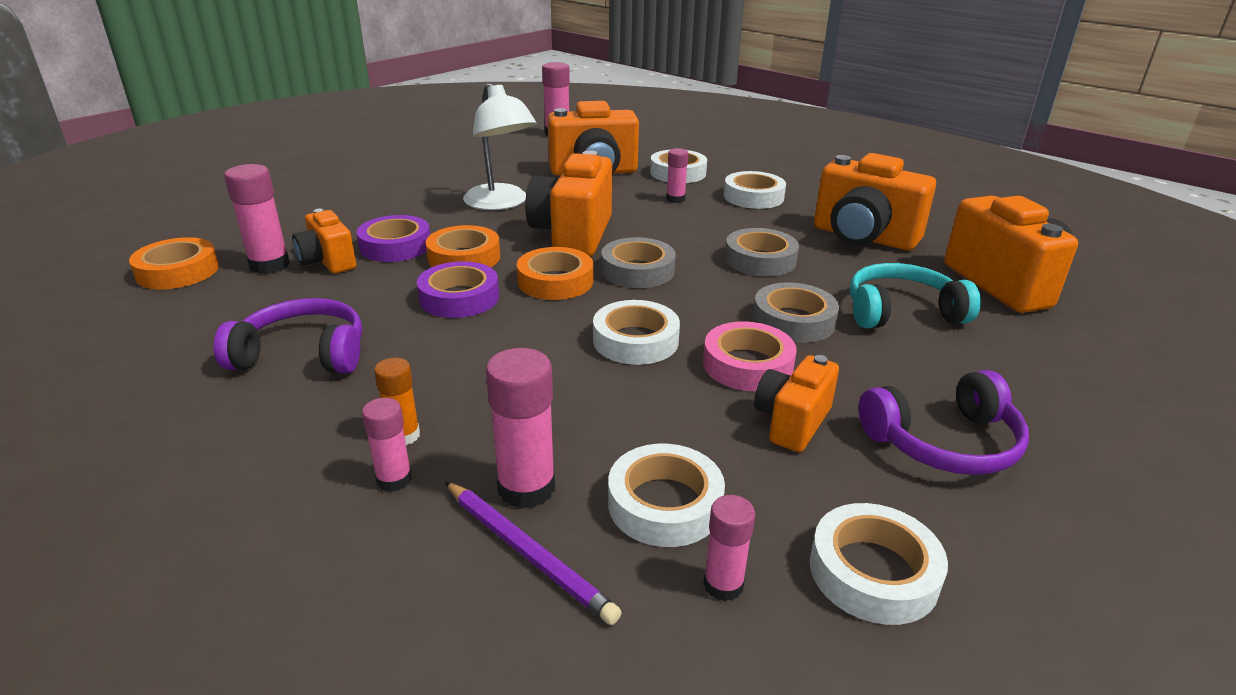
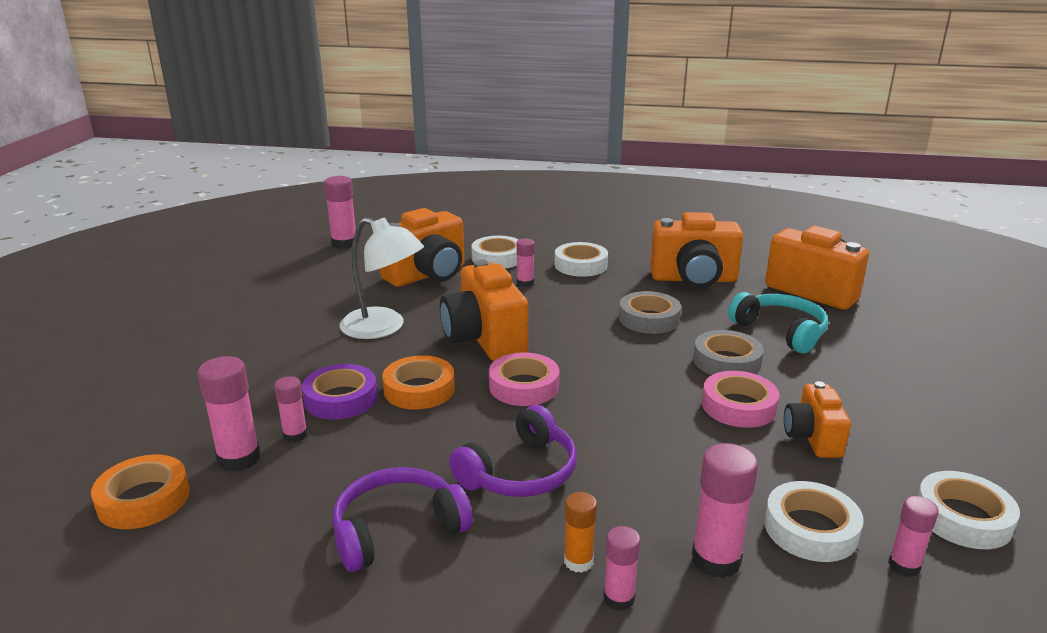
camera: 30 degrees left, 5 degrees down
orange camera [292,209,356,274] -> pink glue stick [274,376,308,443]
purple tape [417,261,499,318] -> none
purple pencil [445,481,622,625] -> none
orange tape [517,247,593,300] -> pink tape [489,353,559,406]
white tape [593,300,680,365] -> none
grey tape [601,237,676,288] -> none
turquoise headphones [850,263,981,328] -> turquoise headphones turned 90 degrees clockwise [728,292,828,354]
purple headphones [859,370,1029,475] -> purple headphones moved to [449,405,577,497]

